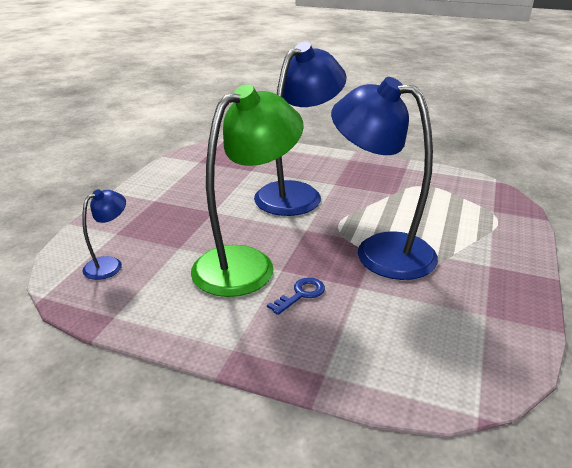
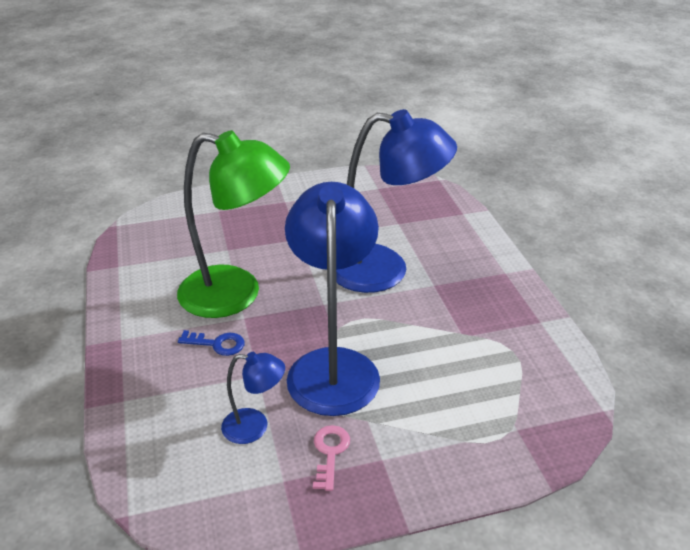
camera: 55 degrees right, 5 degrees up
blue lamp [82,189,126,280] -> blue lamp moved to [221,352,285,444]
none -> pink key [313,425,350,491]

